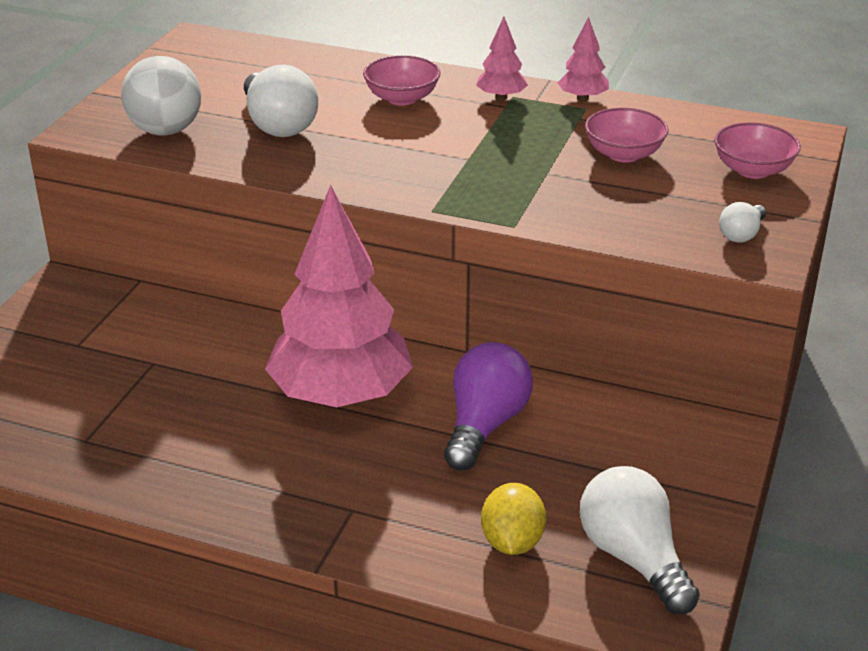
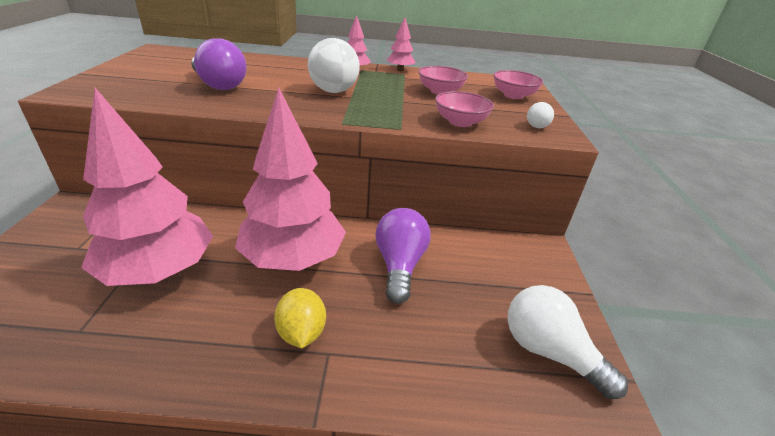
camera: 20 degrees left, 0 degrees up
white ball [121,56,201,136] -> white ball moved to [308,38,360,93]
white light bulb [244,65,318,137] -> purple light bulb [191,38,247,90]
pink bowl [363,55,441,106] -> pink bowl moved to [435,91,494,127]
yellow lemon [481,483,546,555] -> yellow lemon moved to [274,288,326,348]
none -> pink tree [81,88,213,286]

